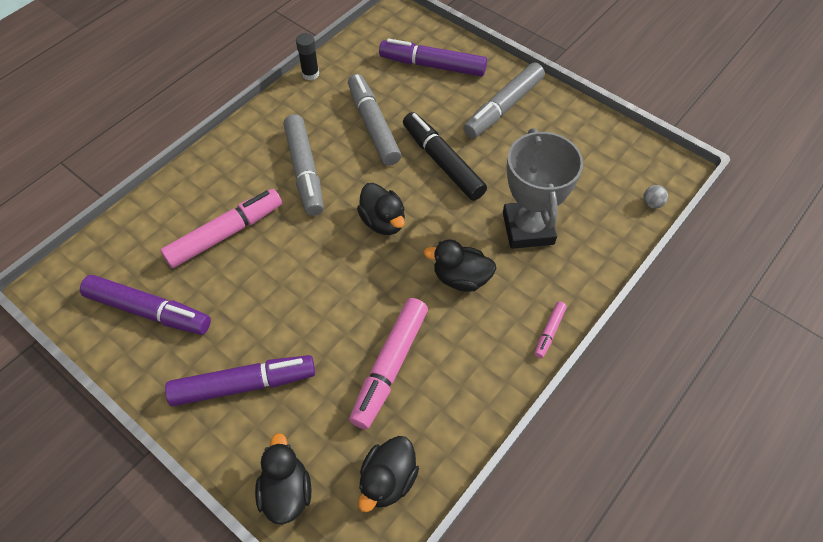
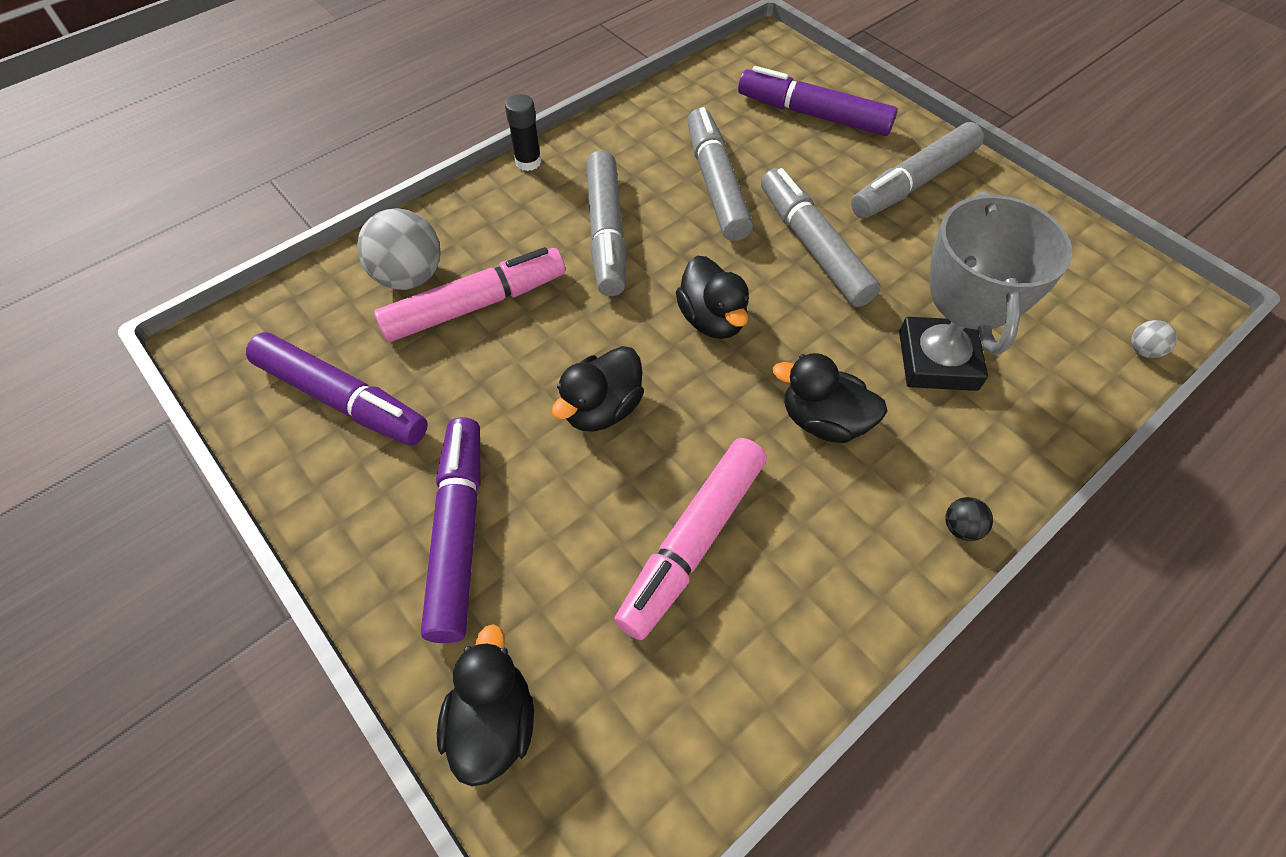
camera: 10 degrees right, 0 degrees up
purple marker [165,355,315,406] -> purple marker turned 90 degrees counterclockwise [421,417,481,643]
black glue stick [296,33,319,80] -> black glue stick moved to [505,94,542,171]
black duck [358,436,419,512] -> black duck moved to [552,346,644,432]
black marker [403,112,487,200] -> grey marker [761,168,881,307]
pink marker [534,302,567,358] -> black ball [945,497,993,541]
none -> grey ball [357,208,441,290]

